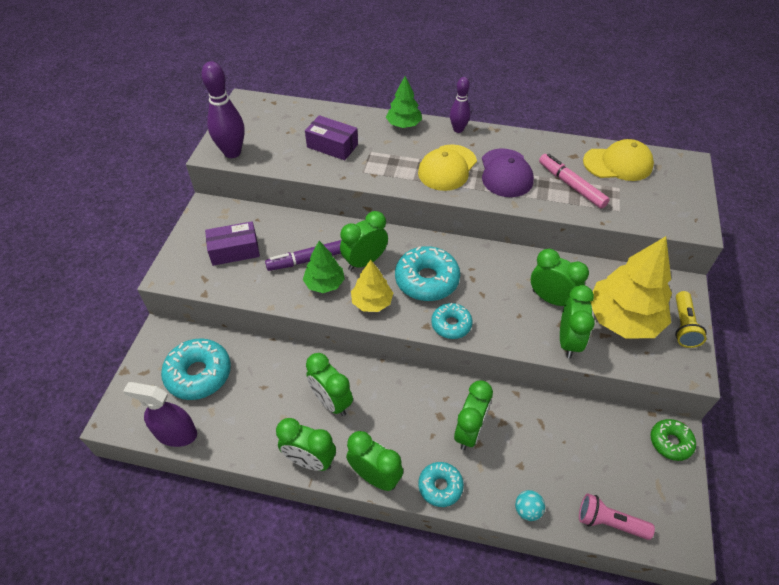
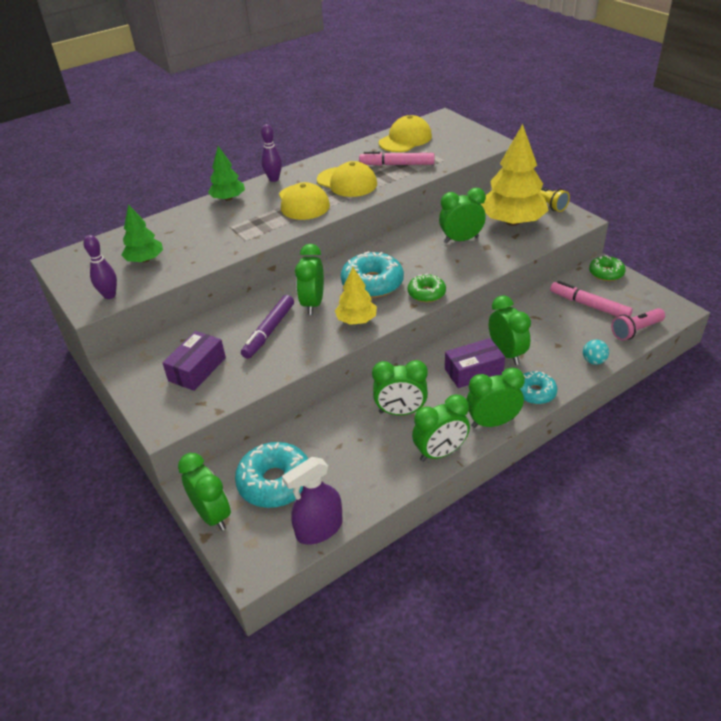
camera: 45 degrees left, 10 degrees down
purple bowling pin [201,61,245,158] -> purple bowling pin [83,235,117,299], size x0.61
green tree [303,241,345,293] -> green tree moved to [122,204,163,263]
purple box [305,115,358,160] -> purple box moved to [445,338,505,388]
turquoise donut [431,303,473,339] -> green donut [408,273,446,303]
purple cap [482,148,534,197] -> yellow cap [317,161,377,197]
green clock [560,285,595,358] -> green clock moved to [178,453,231,531]
none -> pink marker [550,281,633,317]

